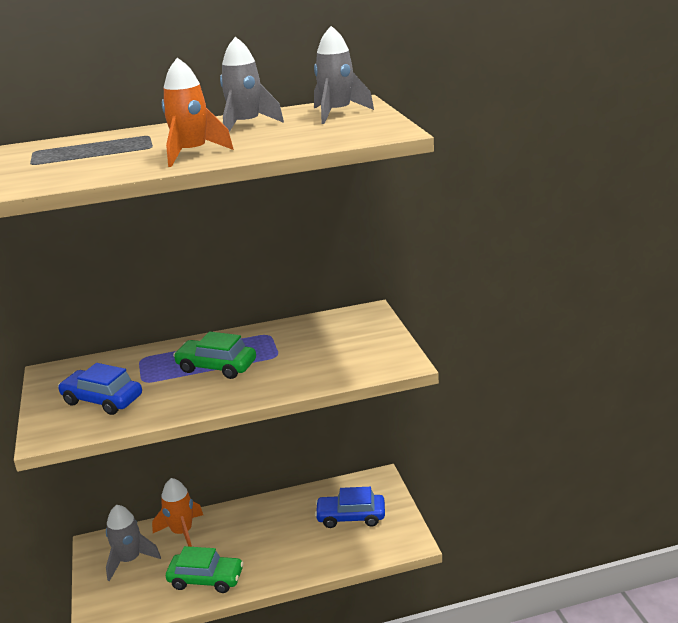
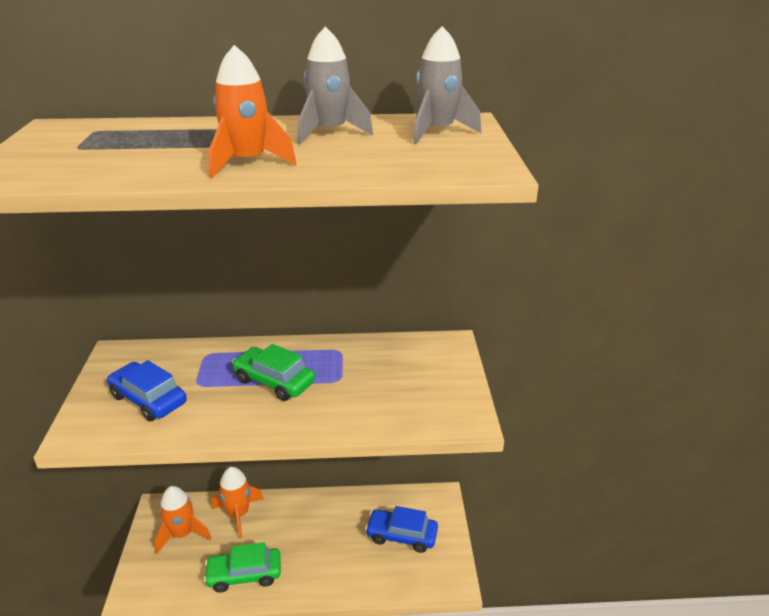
camera: 10 degrees right, 5 degrees up
grey rocket [106,505,161,581] -> orange rocket [154,486,211,554]
green car [166,546,244,593] -> green car turned 150 degrees clockwise [204,542,281,593]

